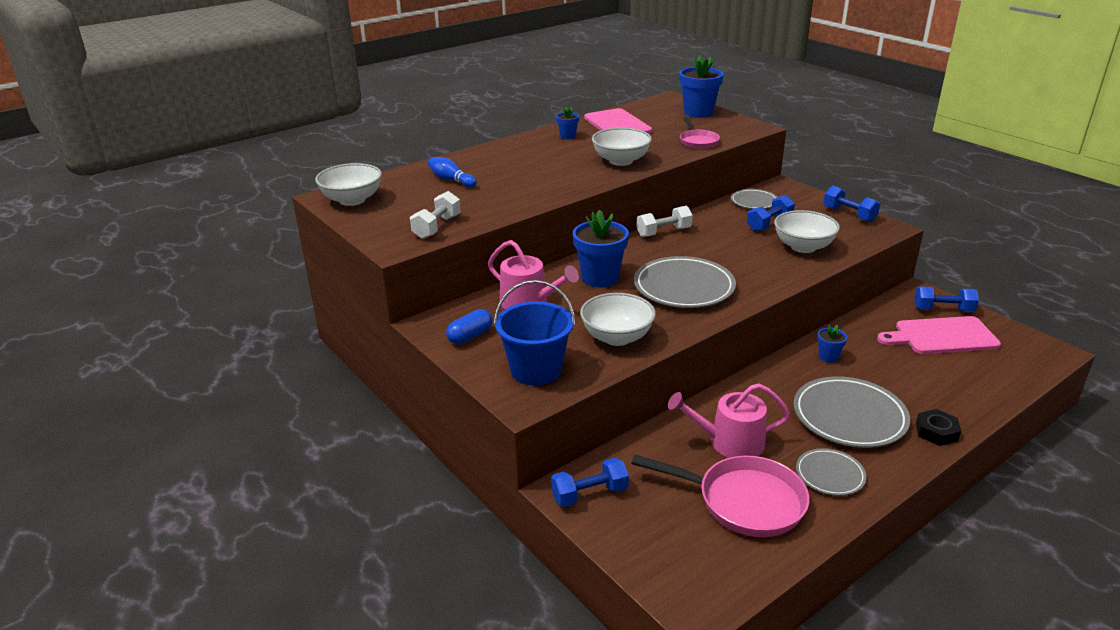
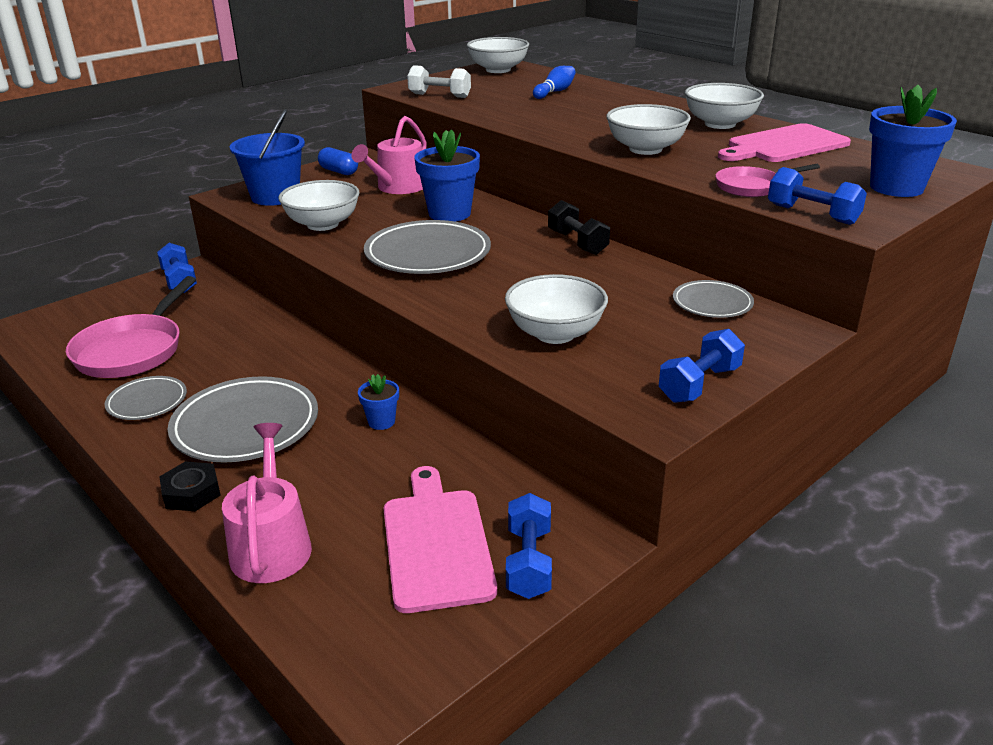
camera: 85 degrees right, 0 degrees up
blue flower pot [556,107,579,139] -> white bowl [685,83,764,129]
white dumbbell [636,206,693,237] -> black dumbbell [548,200,610,255]
pink watering can [668,383,790,458] -> pink watering can moved to [222,423,312,583]
blue dumbbell [747,195,795,232] -> blue dumbbell moved to [768,167,867,225]

